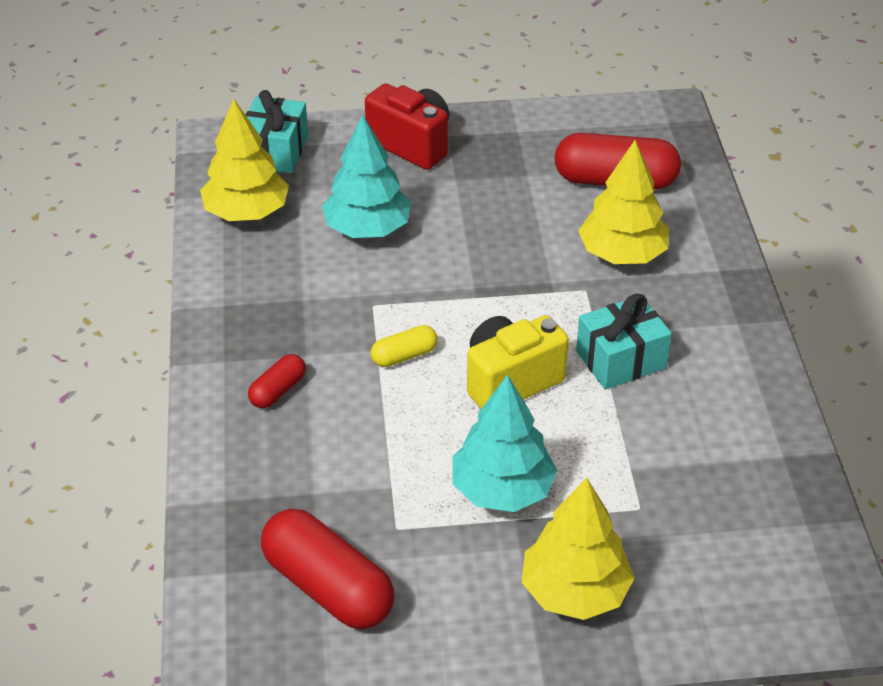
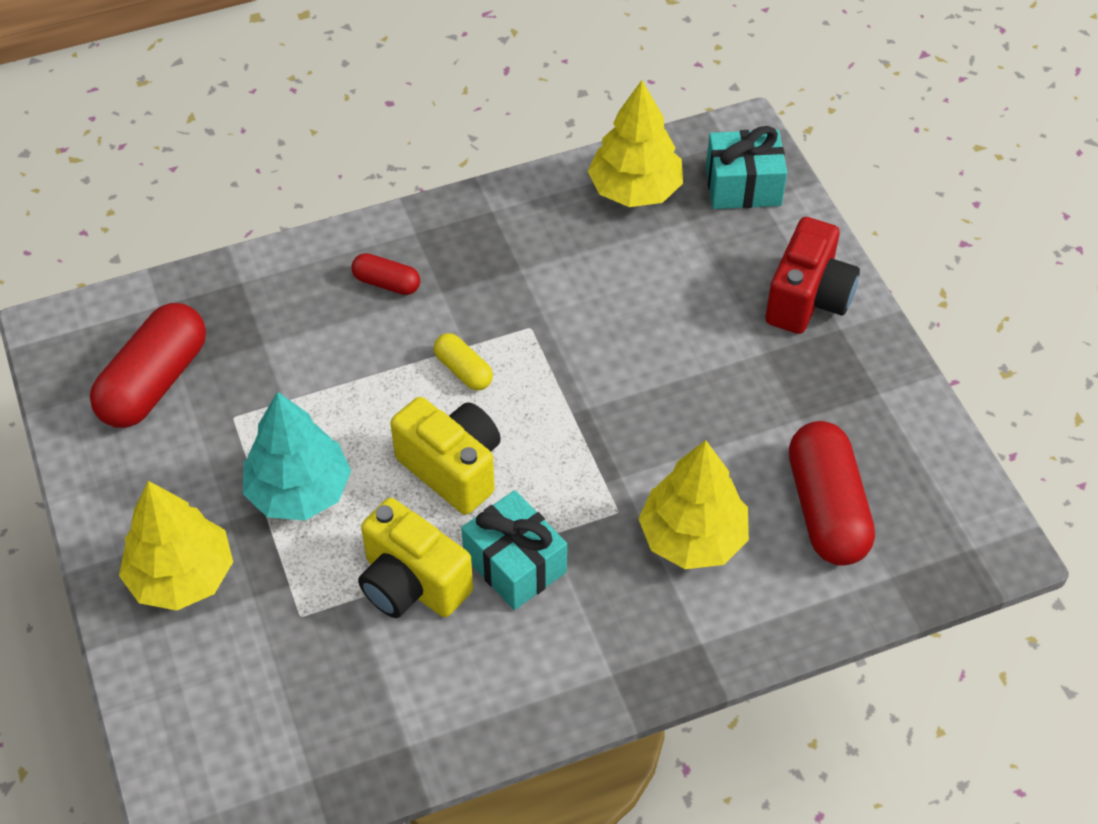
camera: 75 degrees right, 10 degrees up
turquoise tree [322,115,411,238] -> none
none -> yellow camera [358,498,473,618]

